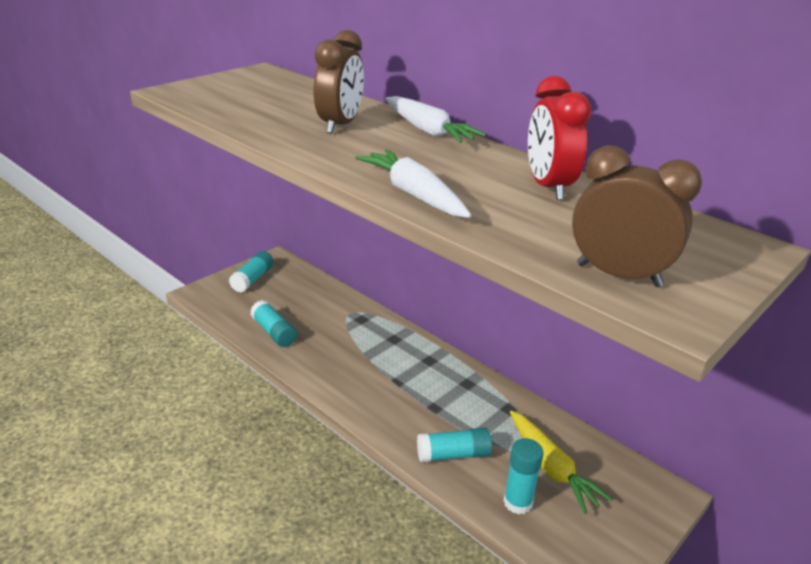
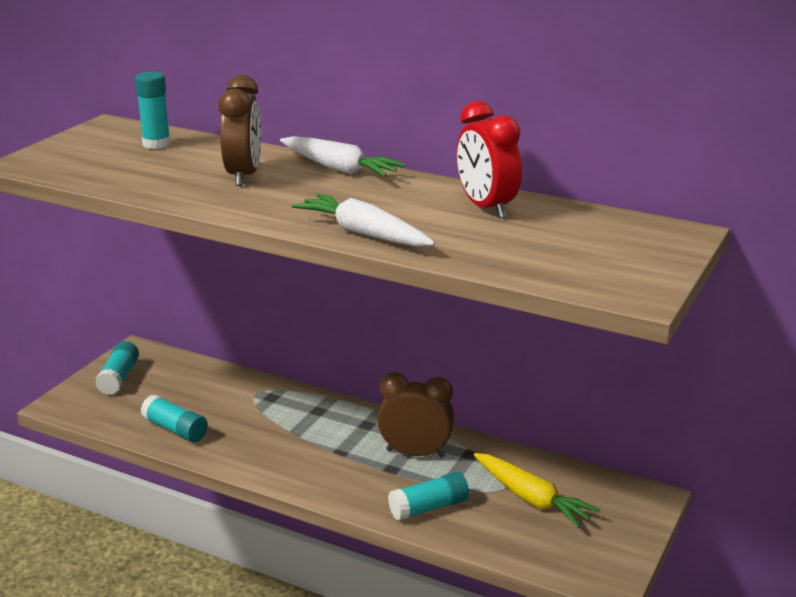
camera: 15 degrees left, 5 degrees down
turquoise glue stick [503,438,544,514] -> turquoise glue stick moved to [135,72,171,149]
brown clock [572,145,702,287] -> brown clock moved to [377,372,455,458]

